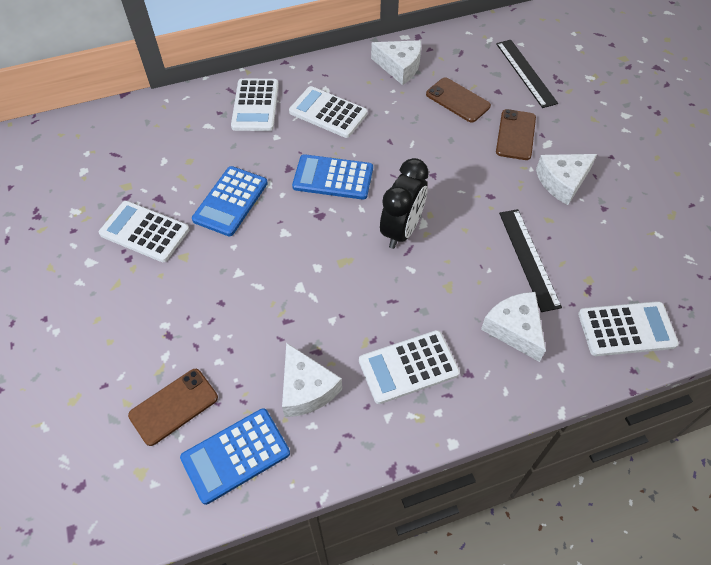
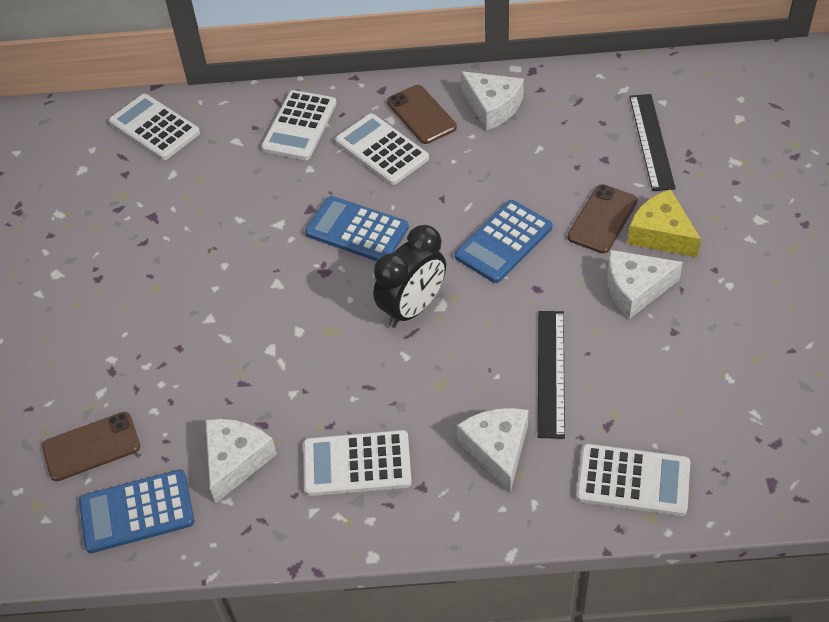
camera: 20 degrees right, 5 degrees down
white calculator [99,201,190,262] -> white calculator moved to [109,94,200,160]
blue calculator [192,166,268,236] -> blue calculator moved to [455,200,553,283]
white cheese [282,343,342,417] -> white cheese turned 150 degrees counterclockwise [205,419,277,503]
brown phone [426,77,491,122] -> brown phone moved to [387,85,457,144]
none -> yellow cheese [627,189,701,257]

